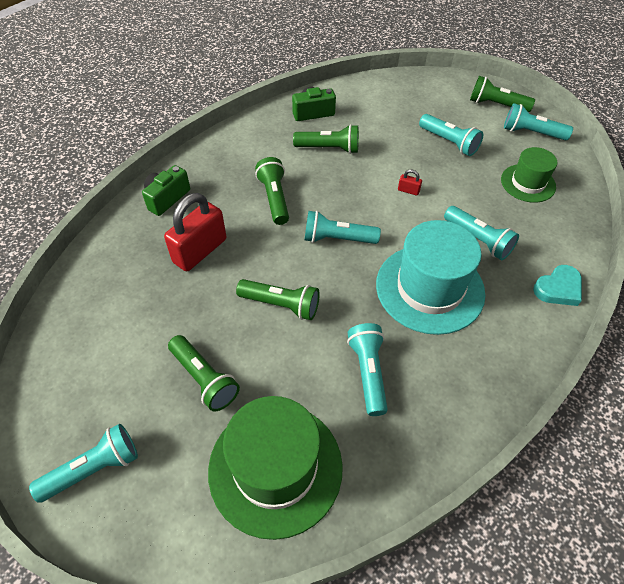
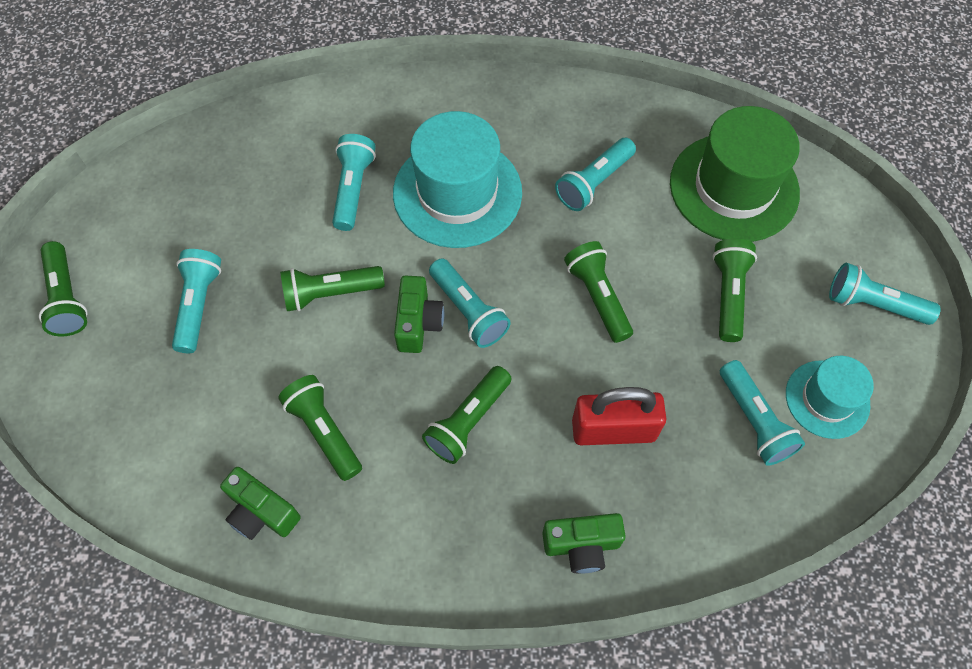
camera: 130 degrees left, 10 degrees up
red padlock [398,169,422,196] -> green flashlight [280,266,385,311]
green hat [501,147,557,203] -> none
turquoise flashlight [504,103,573,140] -> turquoise flashlight moved to [720,360,805,466]
turquoise heart [533,265,582,306] -> none
none -> green camera [394,275,444,353]
none -> turquoise hat [786,356,874,439]

